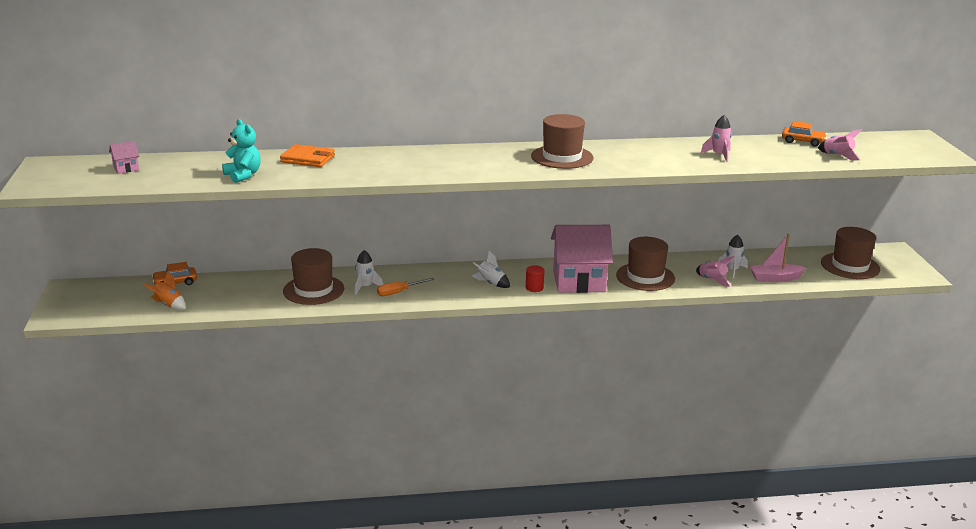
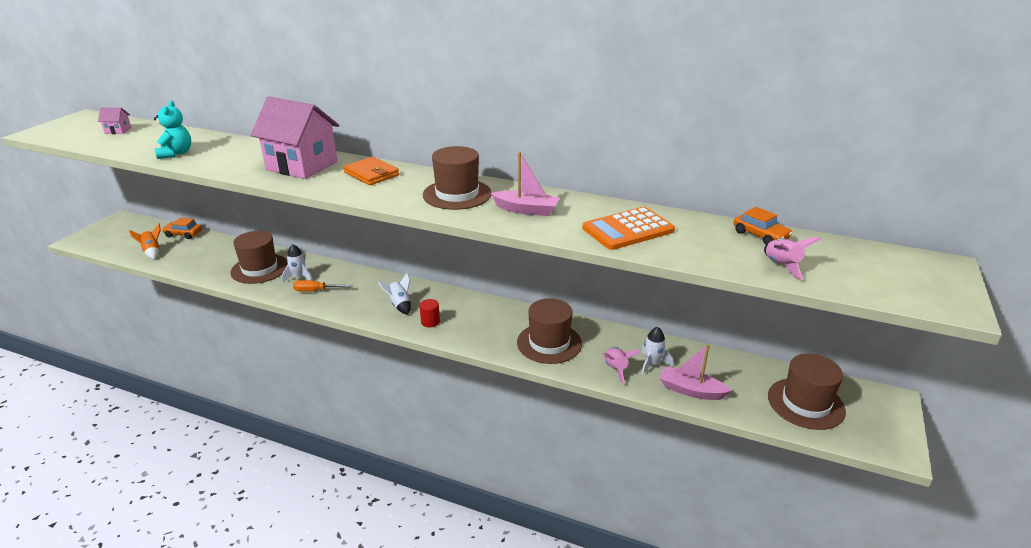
camera: 30 degrees right, 5 degrees up
orange wallet [280,144,335,167] -> orange wallet moved to [343,157,399,185]
pink house [551,225,613,293] -> pink house moved to [251,96,339,179]
pink rocket [700,115,732,162] -> orange calculator [582,207,675,250]
none -> pink boat [491,152,560,216]

